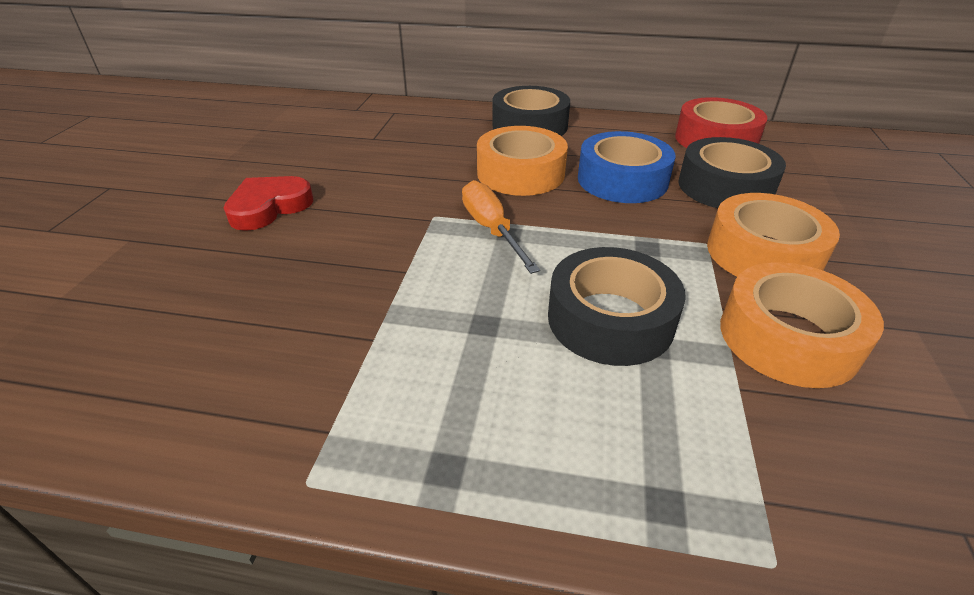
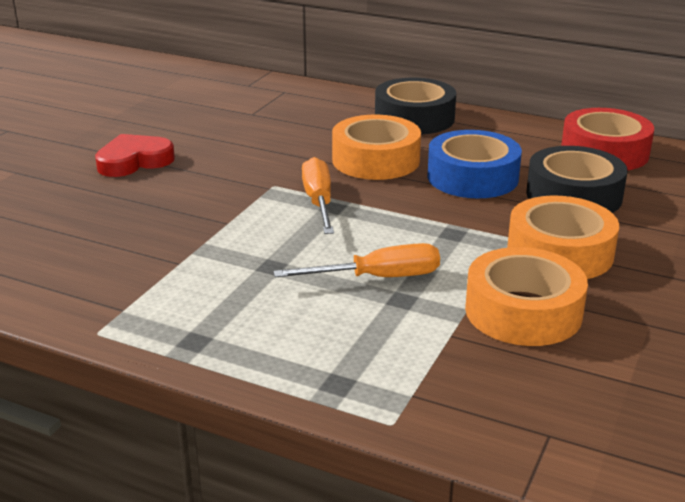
camera: 15 degrees right, 10 degrees down
black tape [548,247,686,366] -> orange screwdriver [274,243,440,277]

